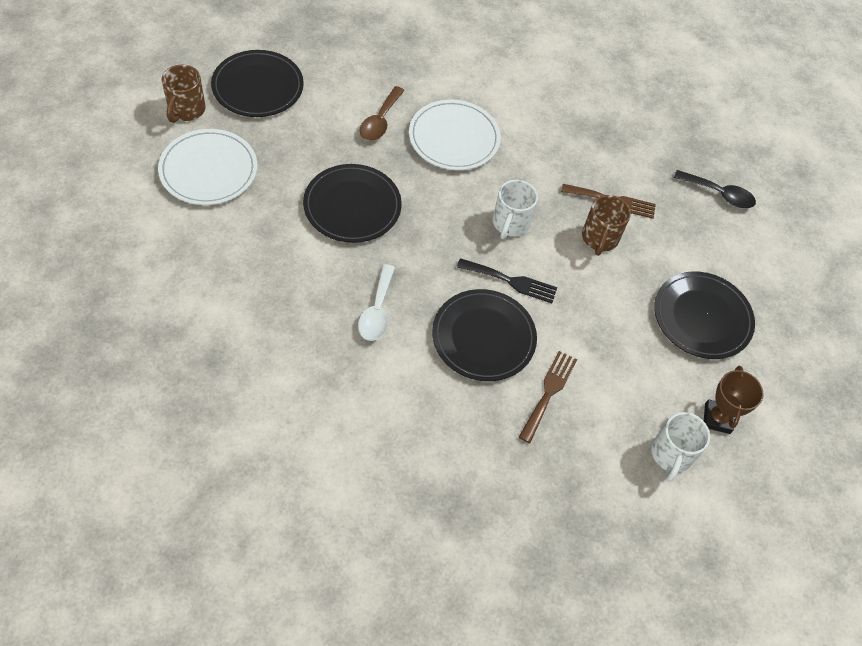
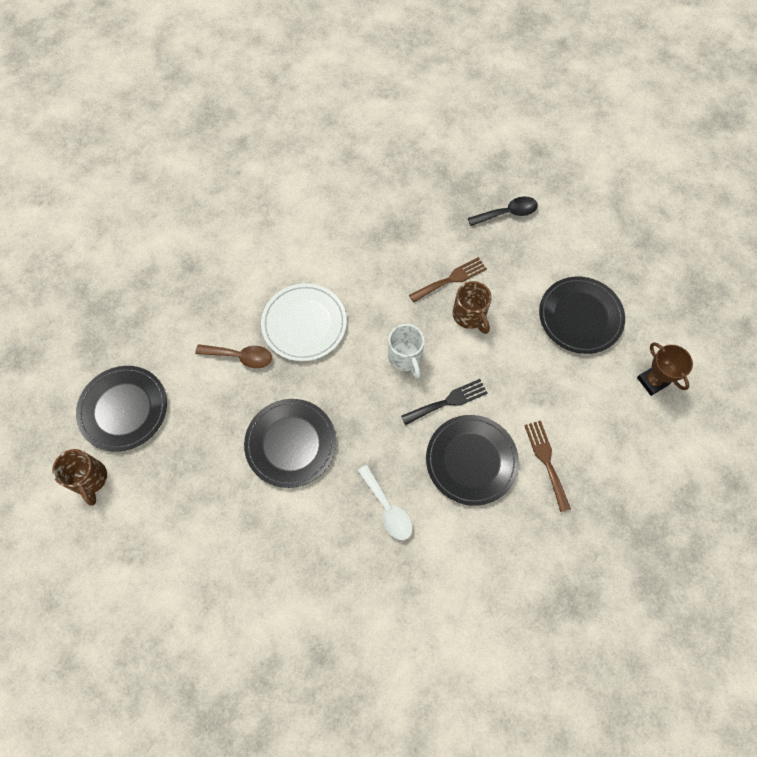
camera: 35 degrees left, 10 degrees up
white plate [158,129,257,205] -> none
brown spoon [360,86,405,141] -> brown spoon turned 60 degrees counterclockwise [195,344,272,368]
white mug [651,412,710,482] -> none

